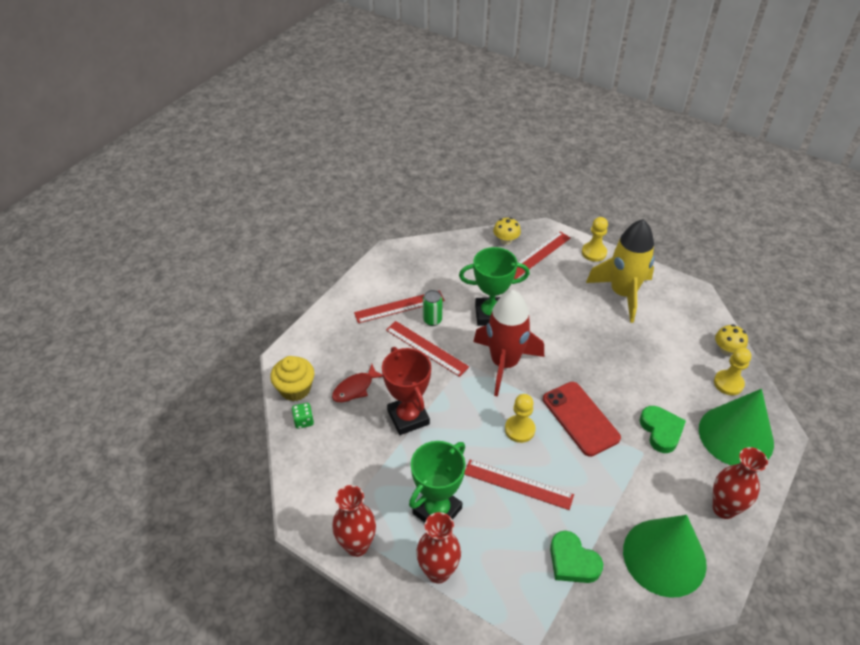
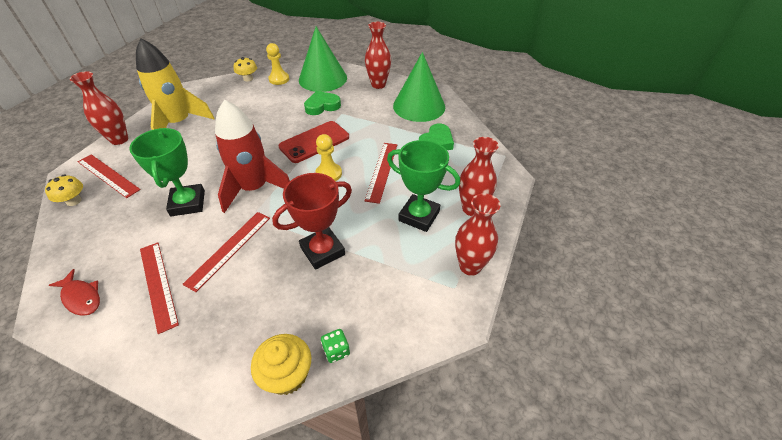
camera: 100 degrees left, 0 degrees up
red fish [332,364,383,402] -> red fish moved to [49,269,100,316]
green can [423,290,443,326] -> none
yellow pawn [582,217,608,262] -> red vase [70,71,128,145]

